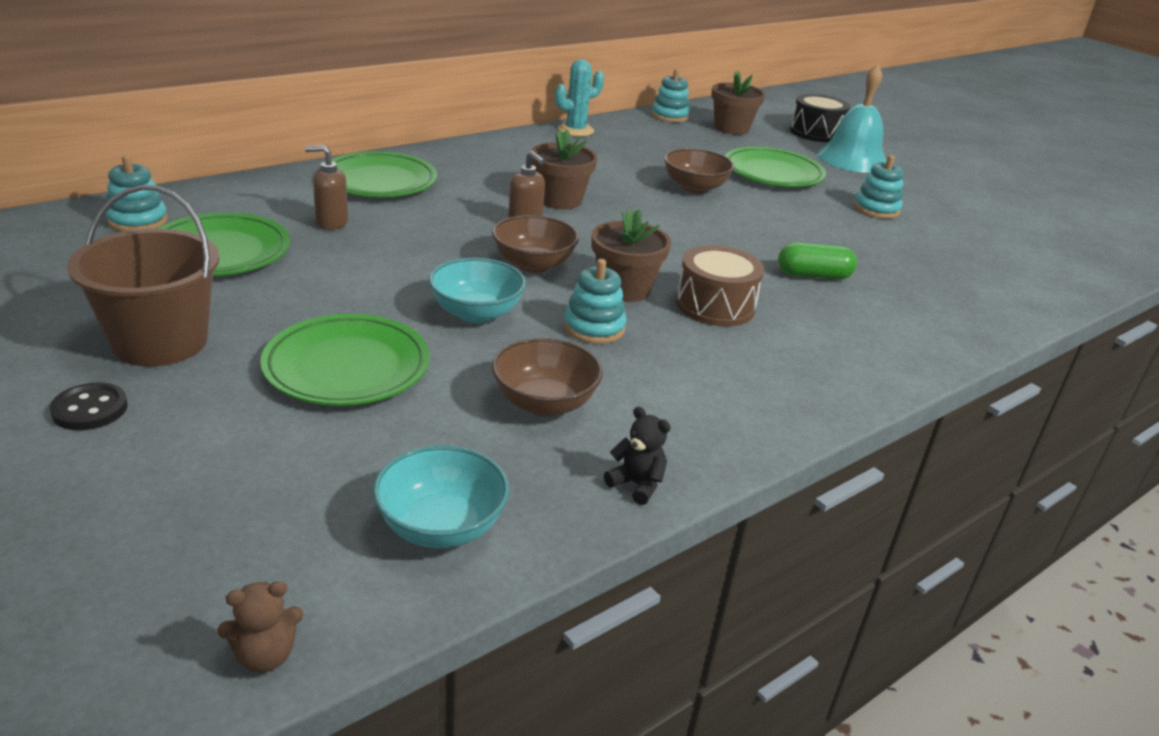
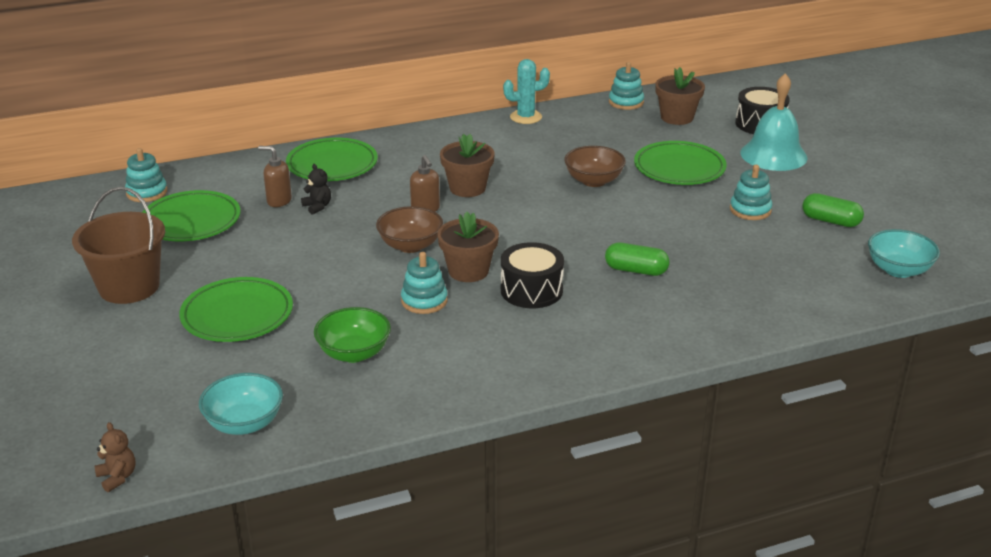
camera: 20 degrees right, 0 degrees up
black button [50,382,128,430] -> none
brown teddy bear [217,581,303,672] -> brown teddy bear turned 120 degrees counterclockwise [95,422,136,492]
turquoise bowl [429,258,526,323] -> turquoise bowl moved to [868,229,940,278]
brown bowl [492,338,603,416] -> green bowl [314,307,391,363]
black teddy bear [604,407,671,505] -> black teddy bear moved to [301,164,331,215]
brown drum [676,245,764,326] -> black drum [501,242,564,308]
none -> green capsule [802,193,864,227]

